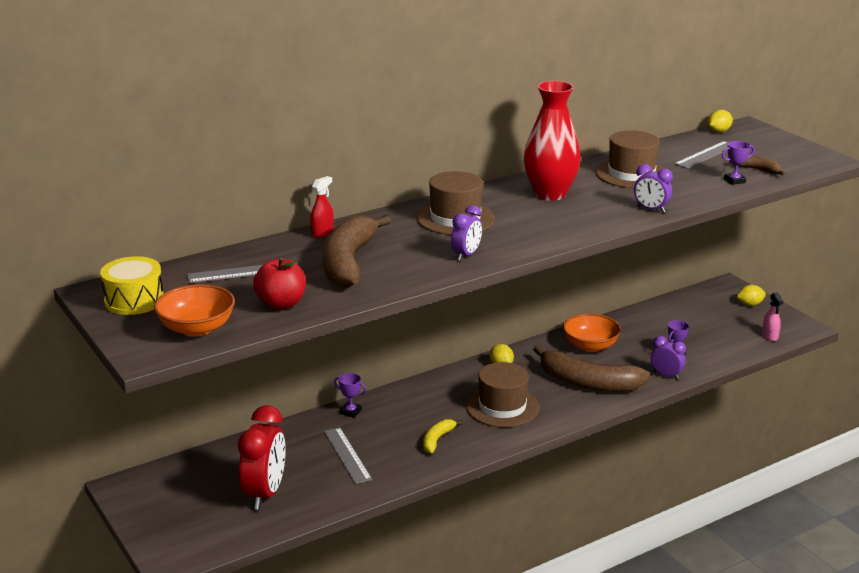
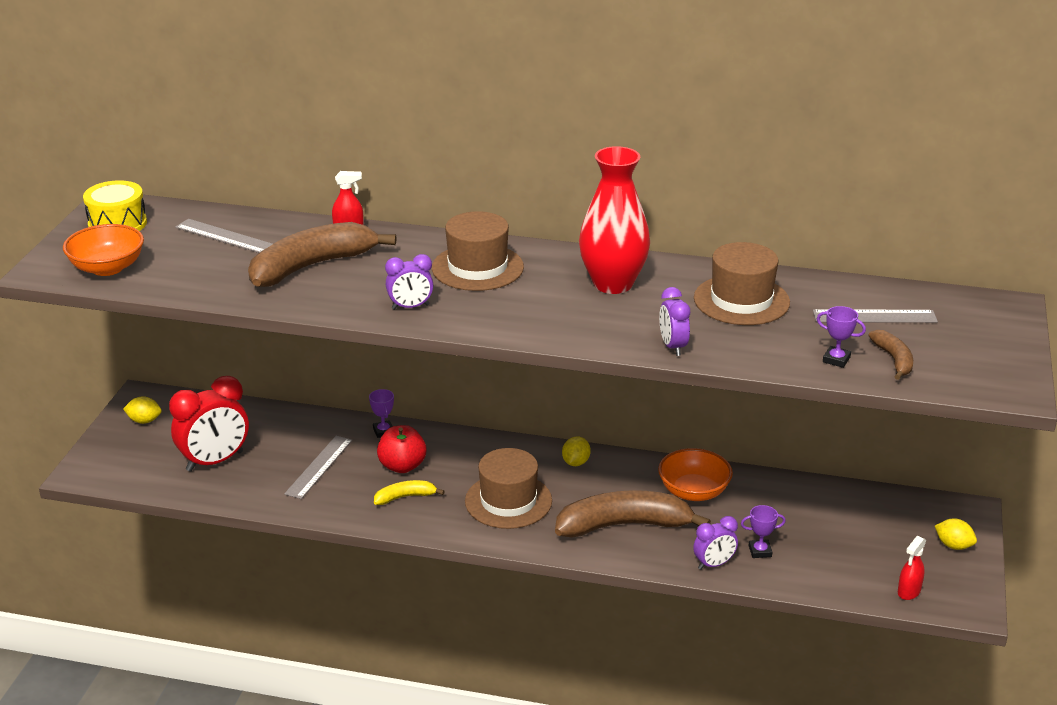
camera: 45 degrees right, 5 degrees up
red apple [253,257,306,310] -> red apple moved to [377,425,427,473]
brown banana [533,345,650,392] -> brown banana turned 105 degrees clockwise [555,490,711,537]
purple clock [651,336,686,380] -> purple clock turned 75 degrees clockwise [693,516,738,570]
yellow lemon [708,110,733,132] -> yellow lemon moved to [123,396,162,424]
pink spray bottle [762,292,784,341] -> red spray bottle [898,536,926,600]

